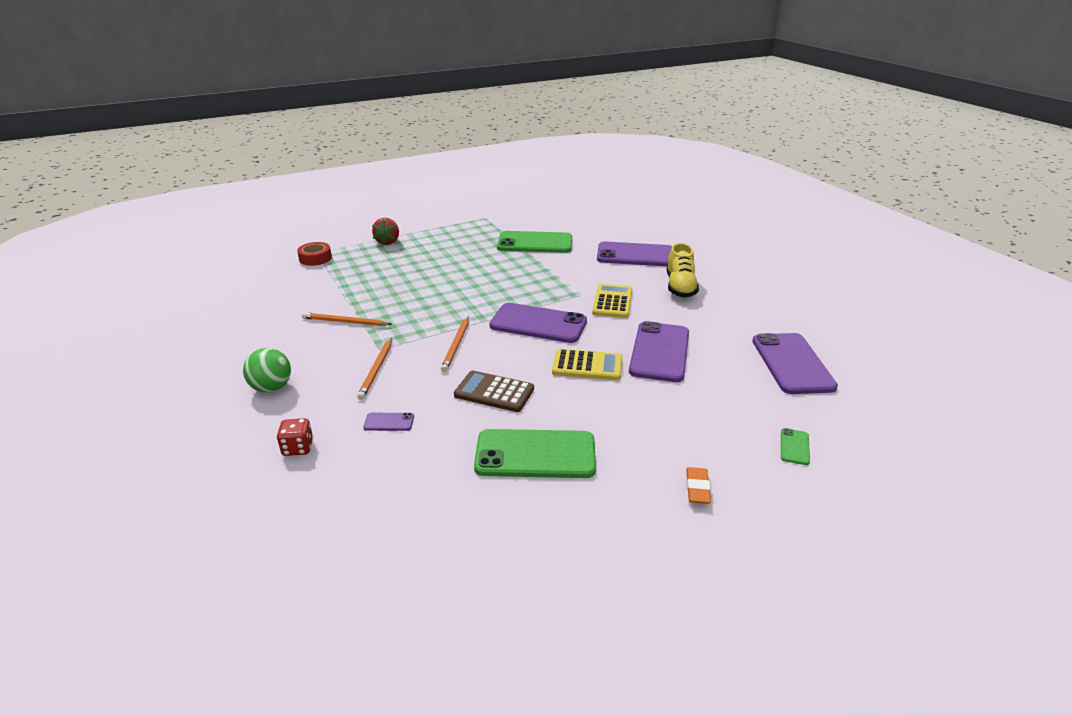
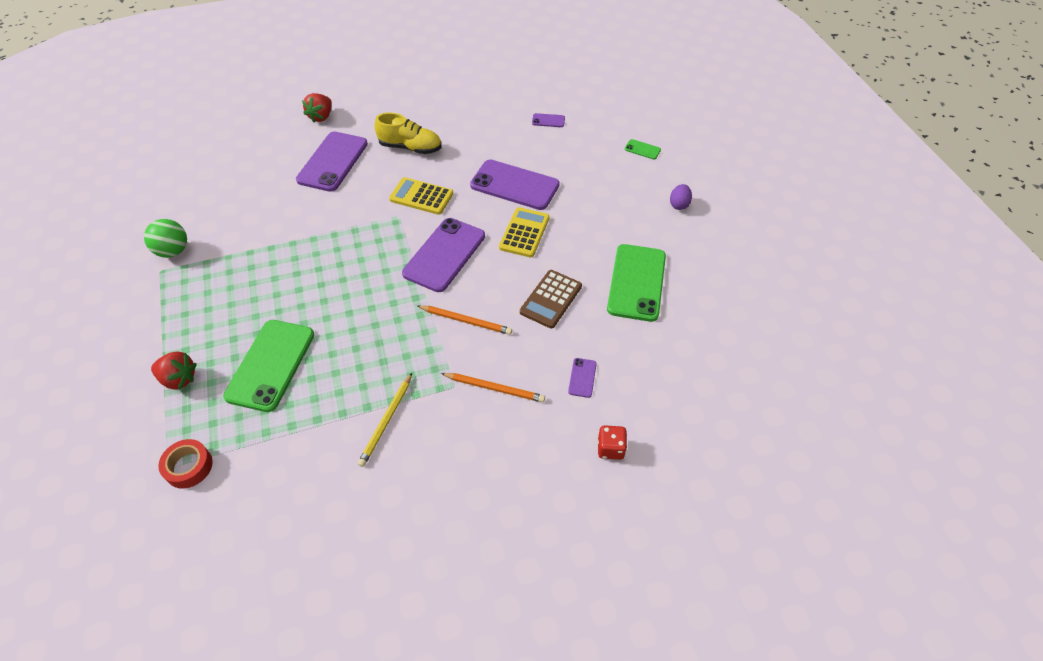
camera: 80 degrees left, 20 degrees up
green ball [243,348,291,393] -> green ball moved to [144,219,187,258]
orange pencil [302,312,392,326] -> yellow pencil [358,373,412,467]
green phone [497,231,572,253] -> green phone moved to [223,320,314,412]
orange eraser [686,467,711,504] -> purple egg [670,184,692,210]
purple phone [752,333,838,394] -> purple phone [532,113,565,127], size x0.42
none -> red strawberry [302,93,332,123]

